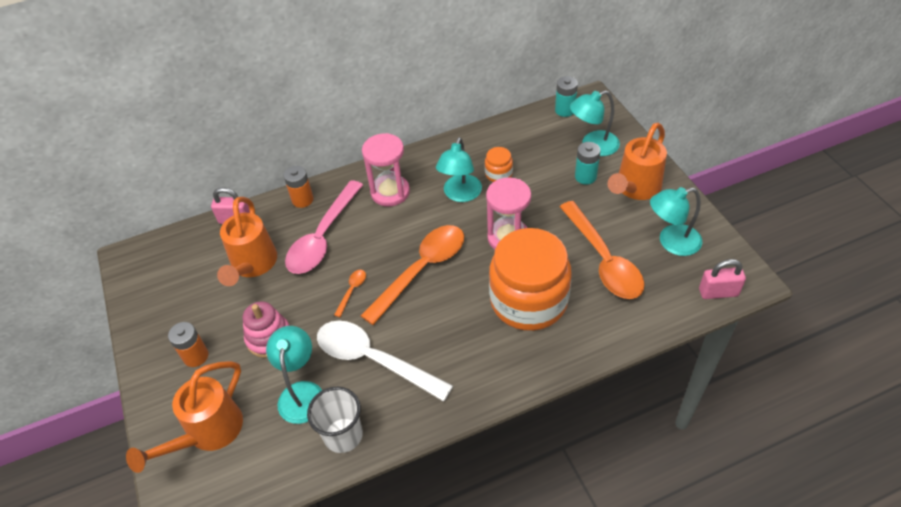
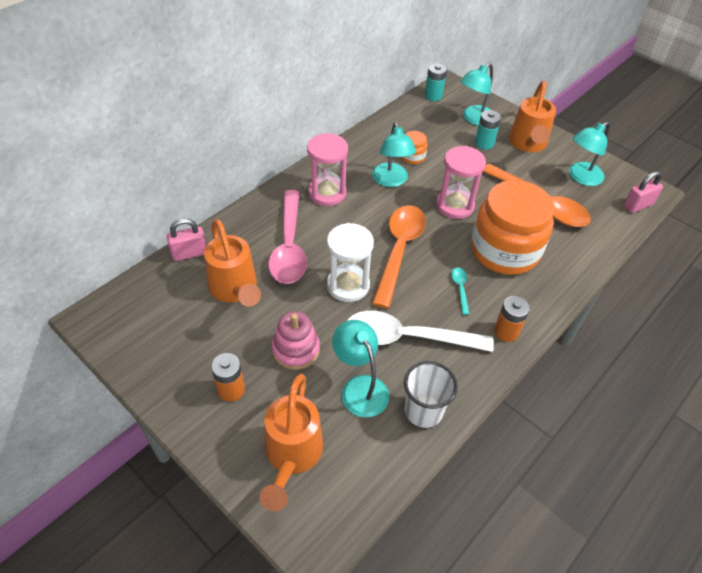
camera: 30 degrees left, 0 degrees up
orange battery [283,166,313,208] -> orange battery moved to [494,296,530,342]
orange spoon [334,270,366,317] -> white hourglass [327,223,374,302]
none -> turquoise spoon [451,268,469,315]

